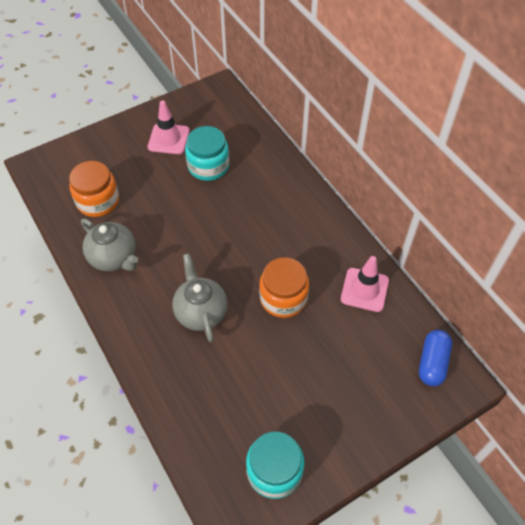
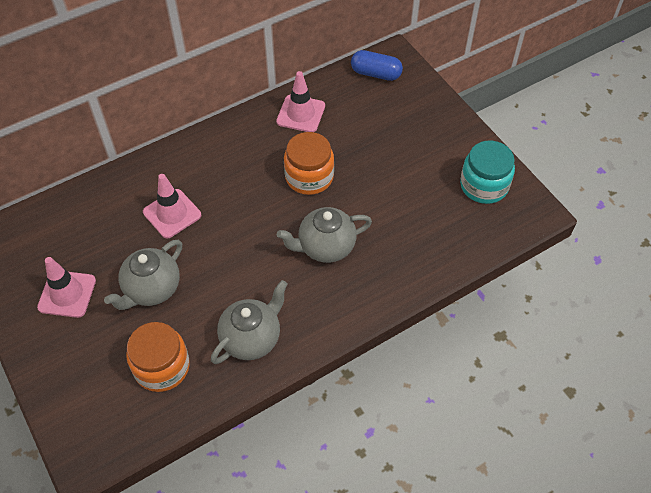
camera: 90 degrees left, 0 degrees up
turquoise jar [185,126,229,181] -> none
none -> grey teapot [104,240,182,310]
none -> pink traffic cone [143,174,201,238]

